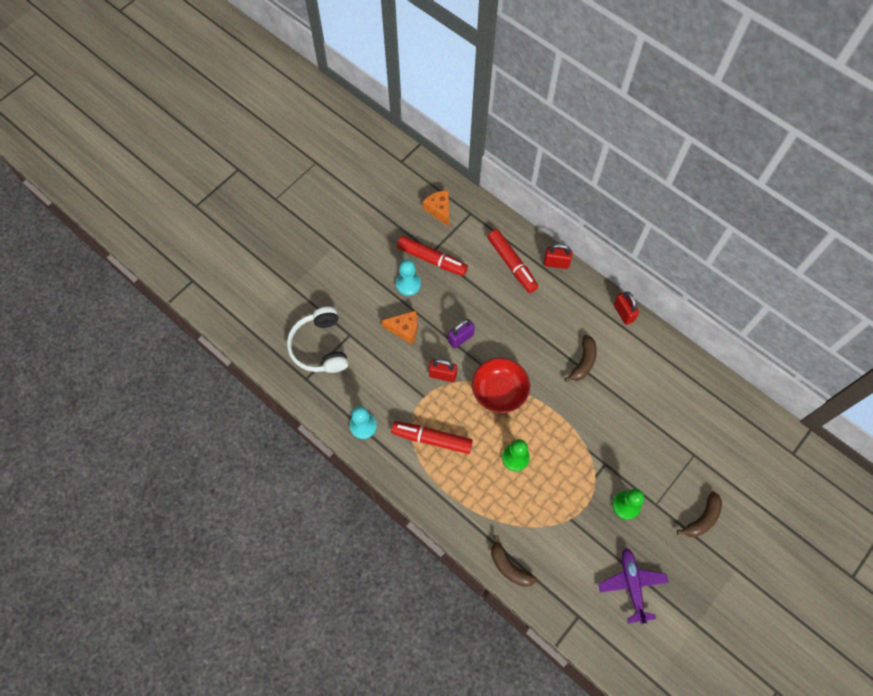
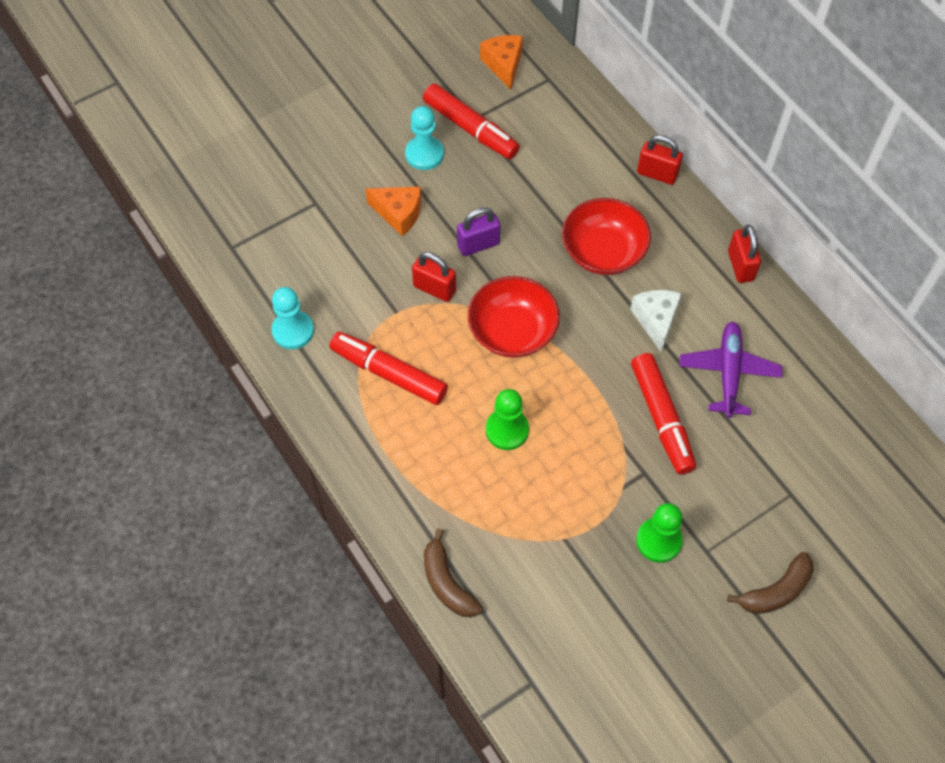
camera: 15 degrees right, 5 degrees down
white headphones [287,307,348,373] -> none
red marker [487,229,538,293] -> red marker moved to [631,353,696,475]
brown banana [564,335,597,382] -> white cheese [630,290,682,352]
purple plane [598,548,669,625] -> purple plane moved to [679,321,782,418]
none -> red bowl [562,198,651,275]

